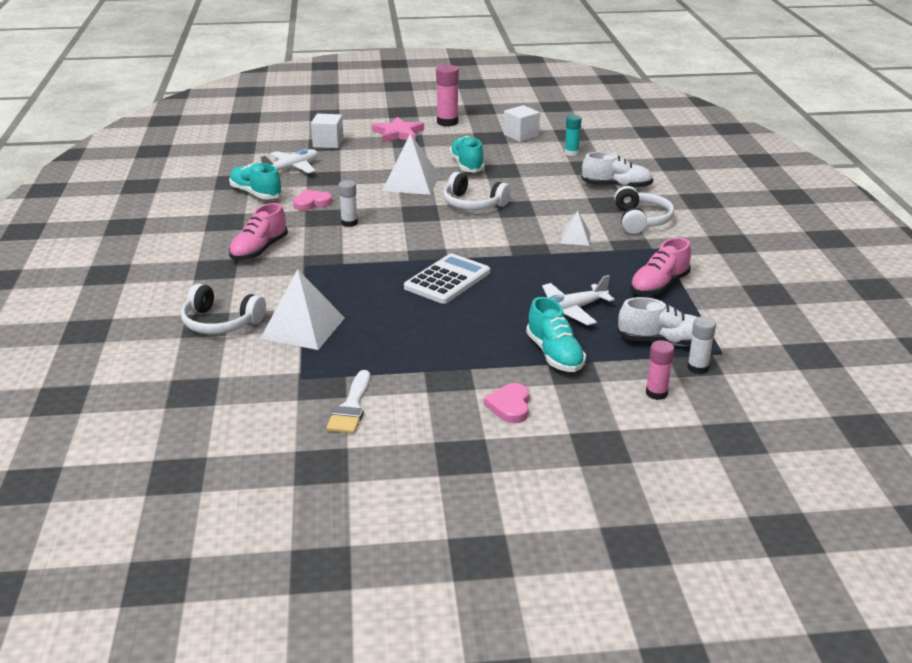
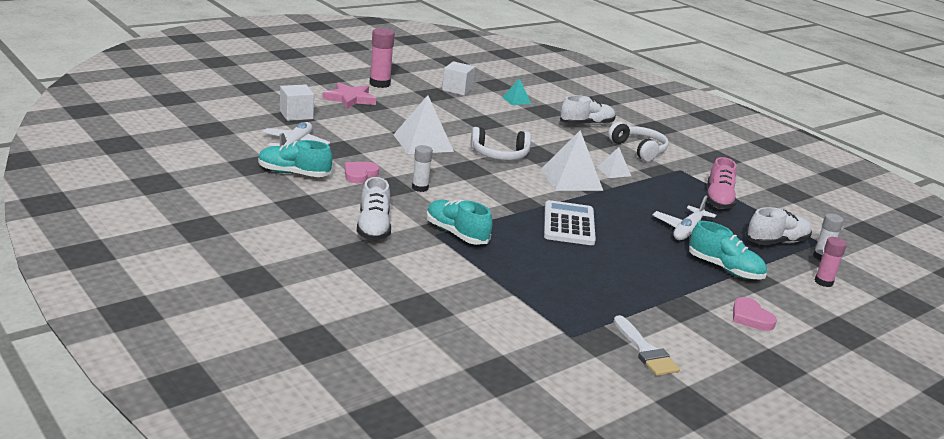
camera: 35 degrees left, 5 degrees down
white headphones [181,283,266,334] -> none
pink shoe [229,203,288,260] -> white shoe [357,177,391,241]
white pyramid [260,269,345,350] -> white pyramid moved to [541,130,603,191]
turquoise shoe [449,136,485,173] -> turquoise shoe moved to [426,200,493,245]
turquoise glue stick [565,115,581,156] -> turquoise pyramid [502,78,531,105]

